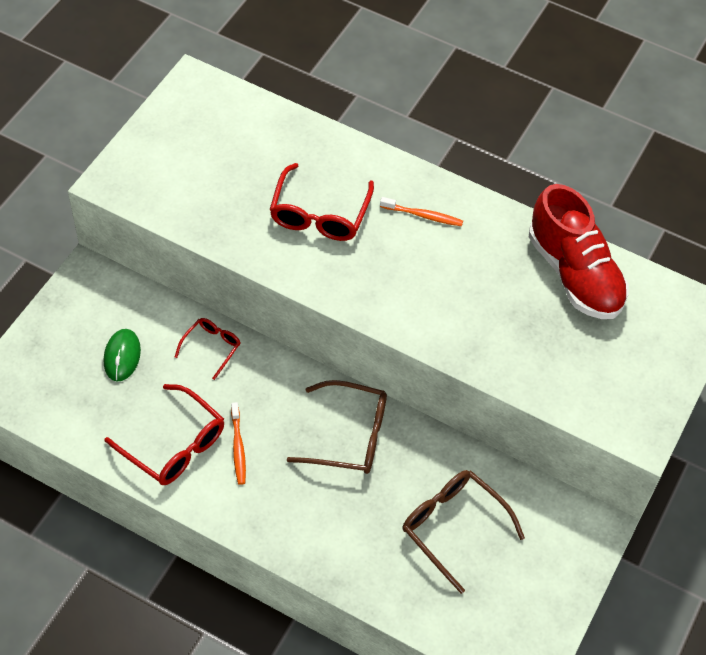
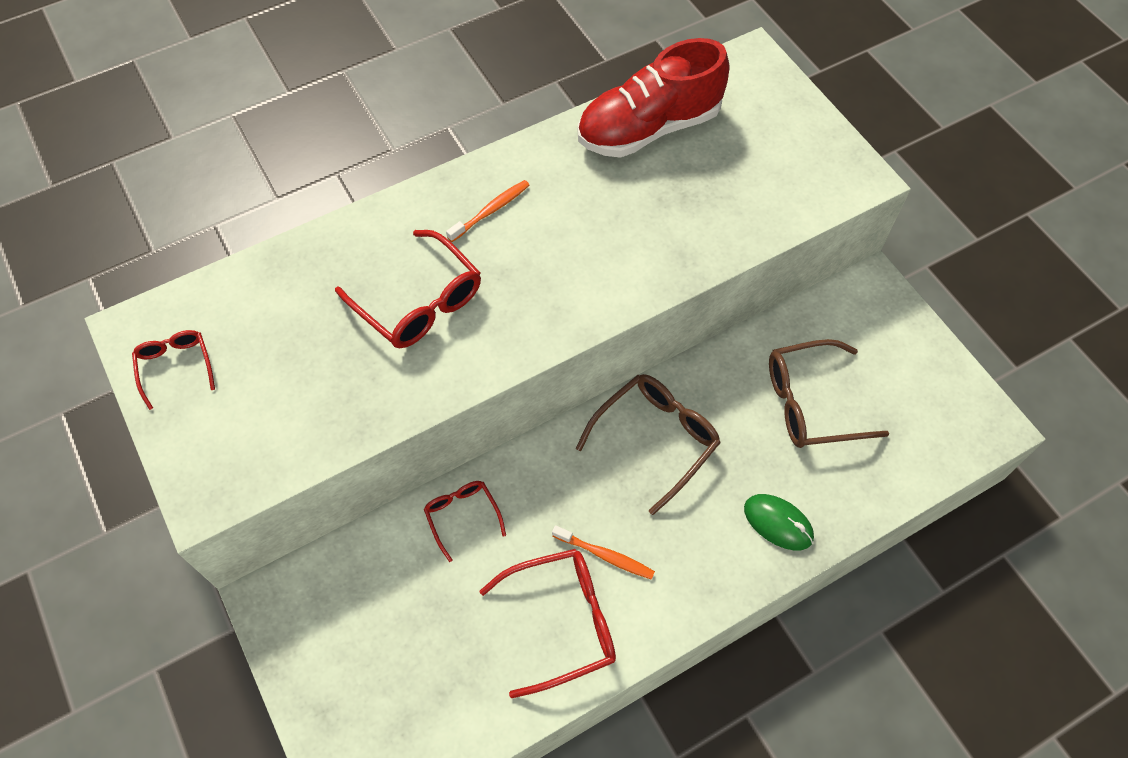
camera: 55 degrees left, 5 degrees up
green mouse [104,329,141,381] -> green mouse moved to [744,494,814,550]
red shoe [529,184,628,319] -> red shoe turned 150 degrees clockwise [578,38,729,158]
none -> red glasses [132,330,215,410]

